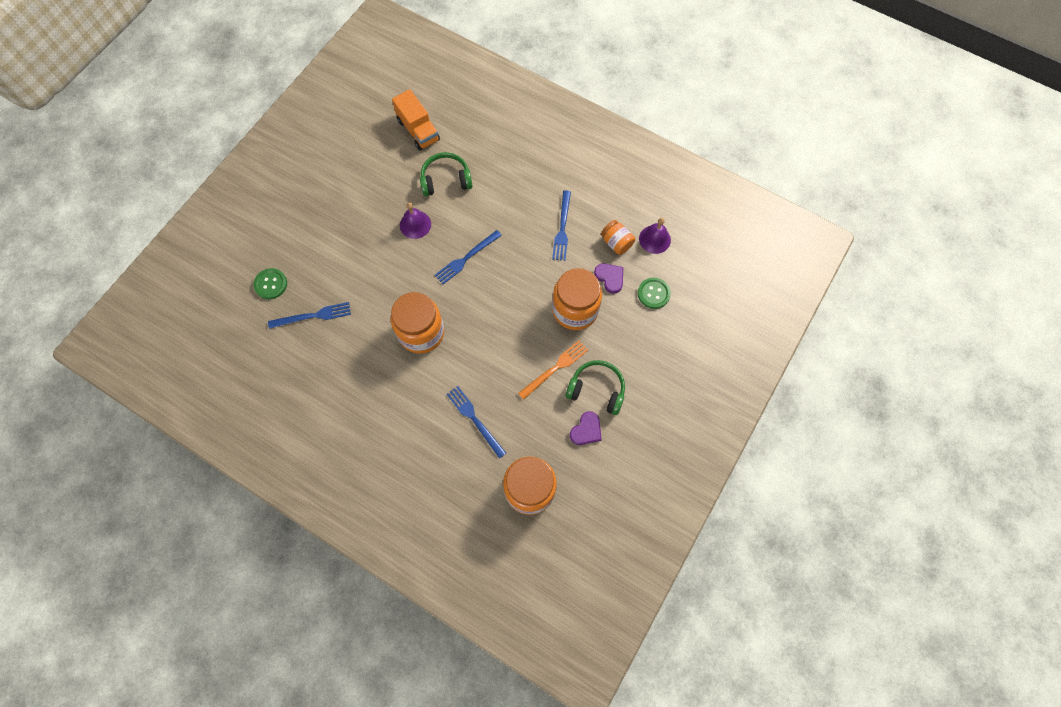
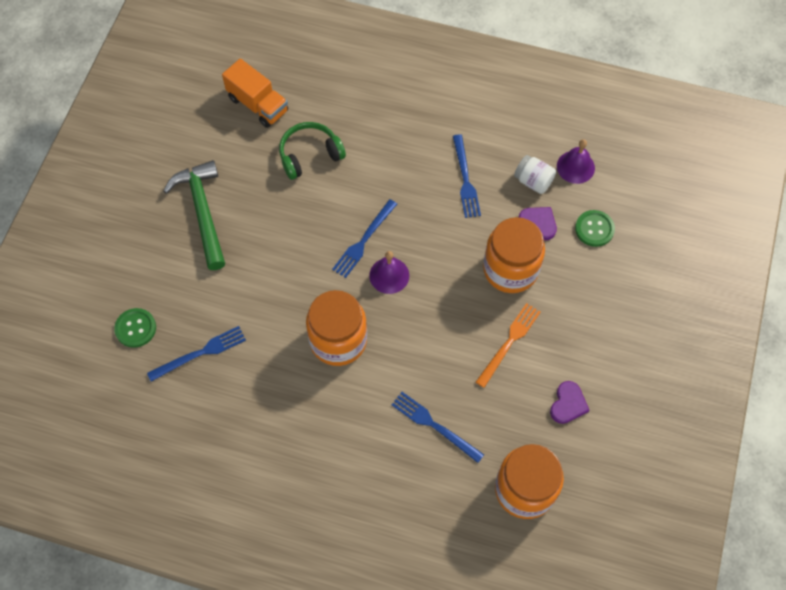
camera: 15 degrees left, 5 degrees down
purple bell [400,202,431,239] -> purple bell moved to [369,251,409,294]
green headphones [566,360,625,415] -> none
orange jar [601,220,635,255] -> white jar [514,155,556,194]
none -> green hammer [163,160,225,270]

